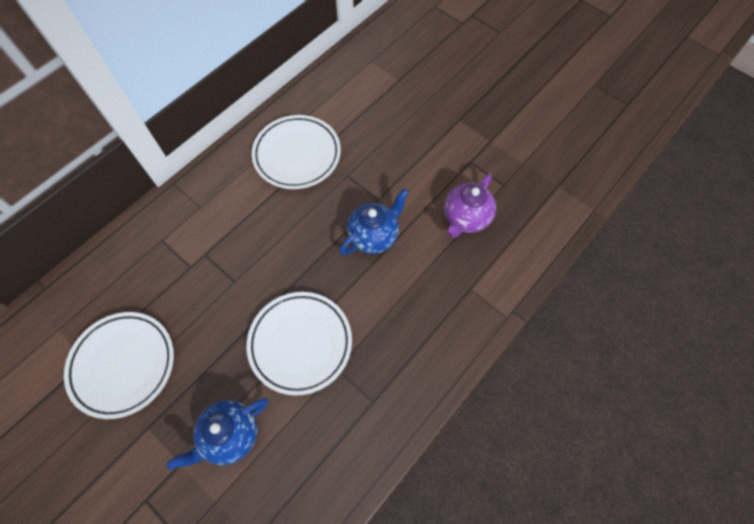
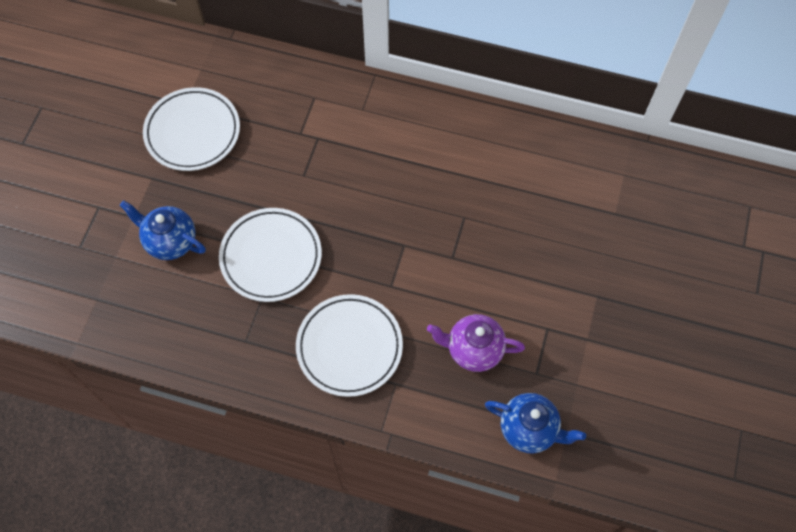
camera: 65 degrees right, 0 degrees up
white plate [252,115,341,189] -> white plate moved to [296,294,403,397]
blue teapot [339,189,409,255] -> blue teapot moved to [485,393,586,453]

